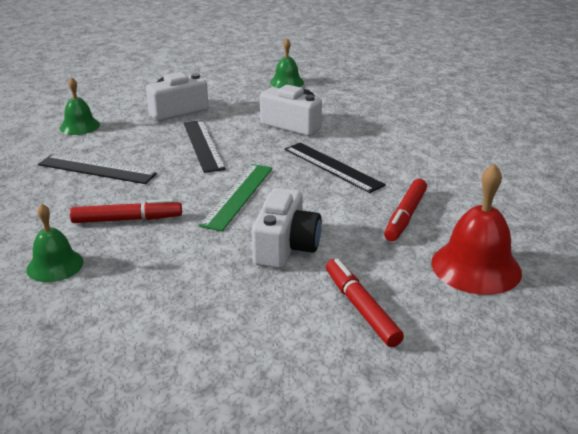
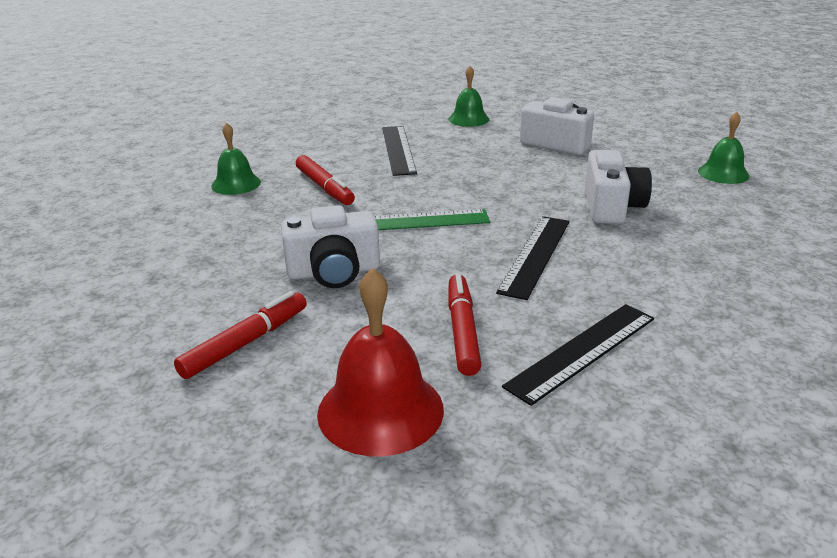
camera: 65 degrees right, 0 degrees up
black ruler [184,120,226,173] -> black ruler moved to [502,304,654,406]
red marker [384,179,427,242] -> red marker turned 90 degrees clockwise [448,273,482,376]

